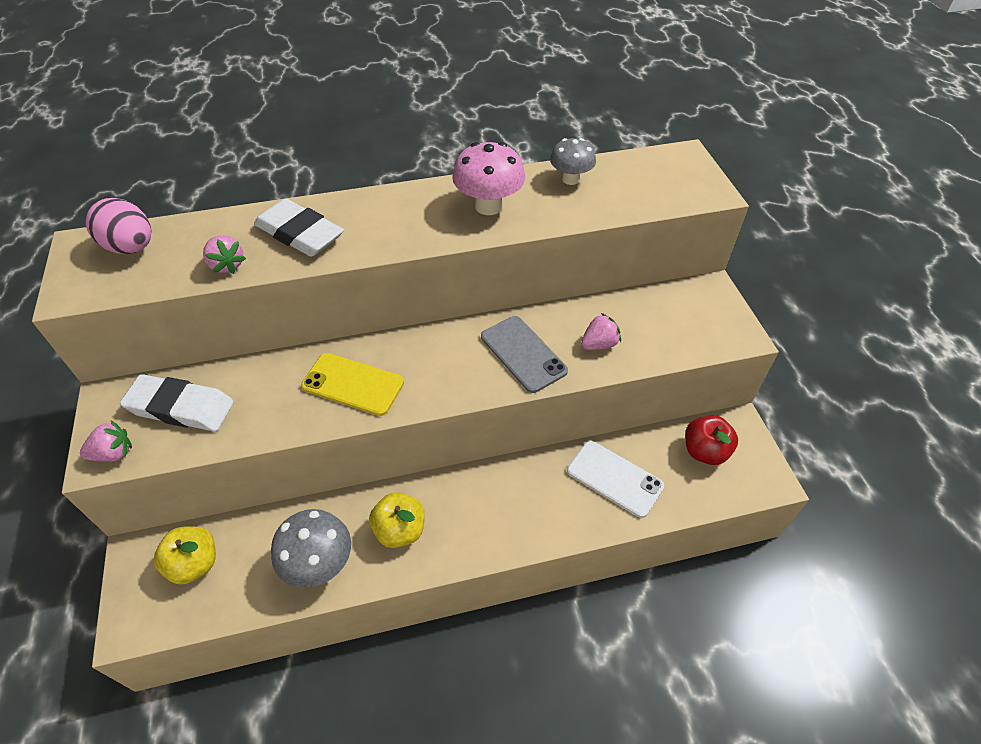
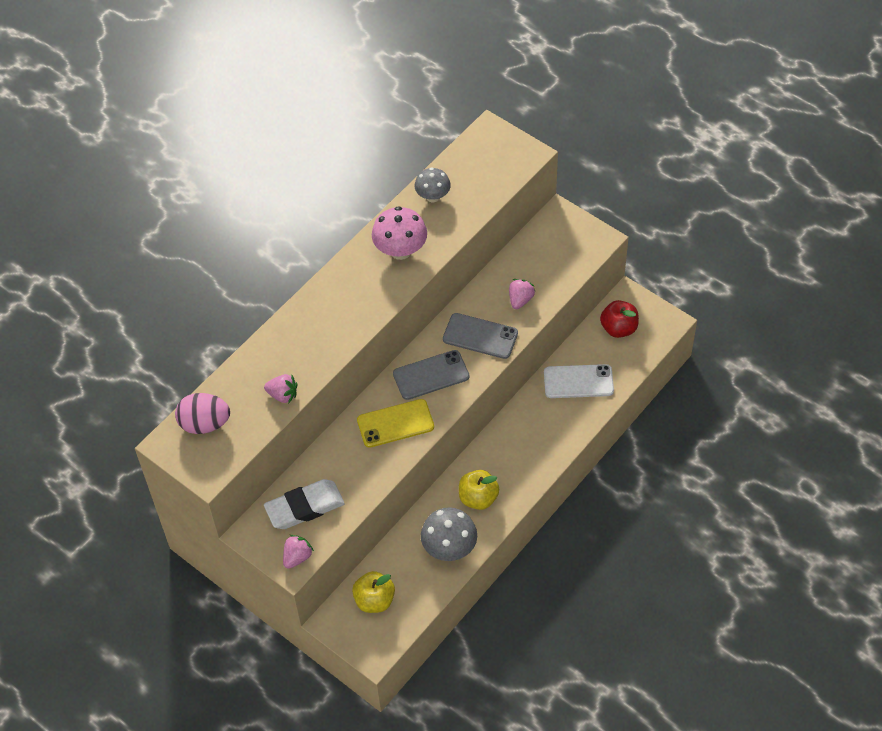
camera: 35 degrees left, 5 degrees up
white eraser [254,199,344,257] -> none
none -> grey phone [393,350,469,400]

